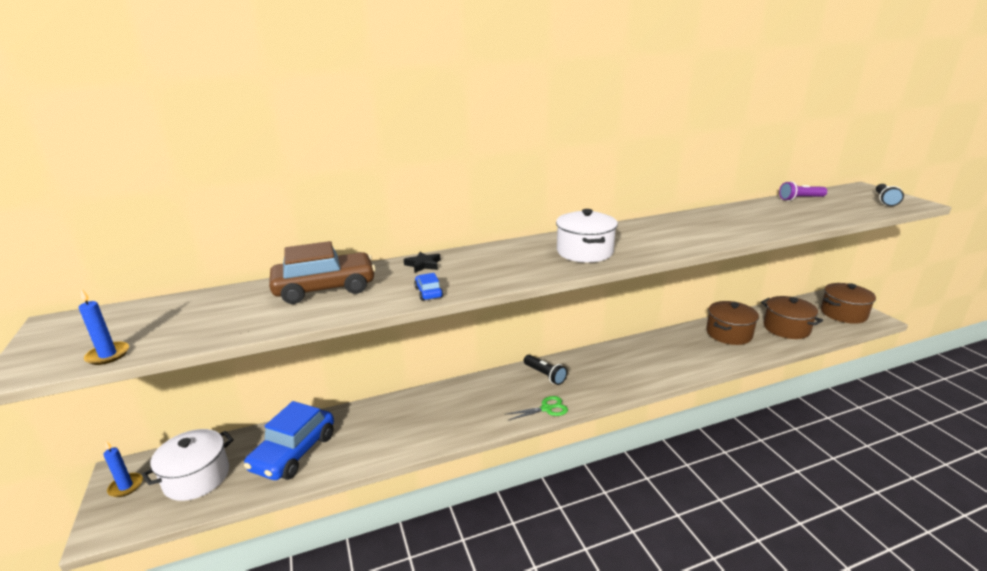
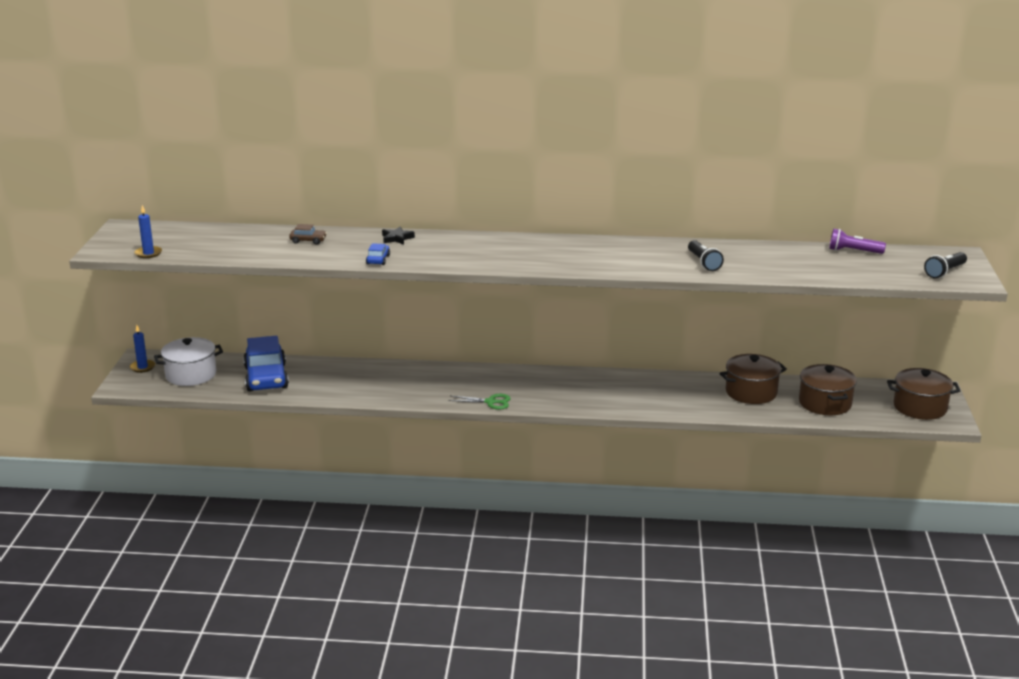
camera: 25 degrees right, 0 degrees up
blue car [244,401,334,480] -> blue car turned 60 degrees counterclockwise [243,336,289,392]
brown car [269,241,376,304] -> brown car [289,224,327,245], size x0.43
black flashlight [524,355,567,385] -> black flashlight moved to [688,240,724,271]
white pot [556,209,618,263] -> none

